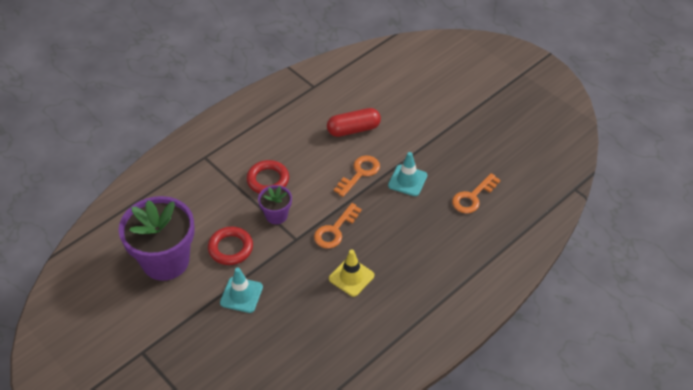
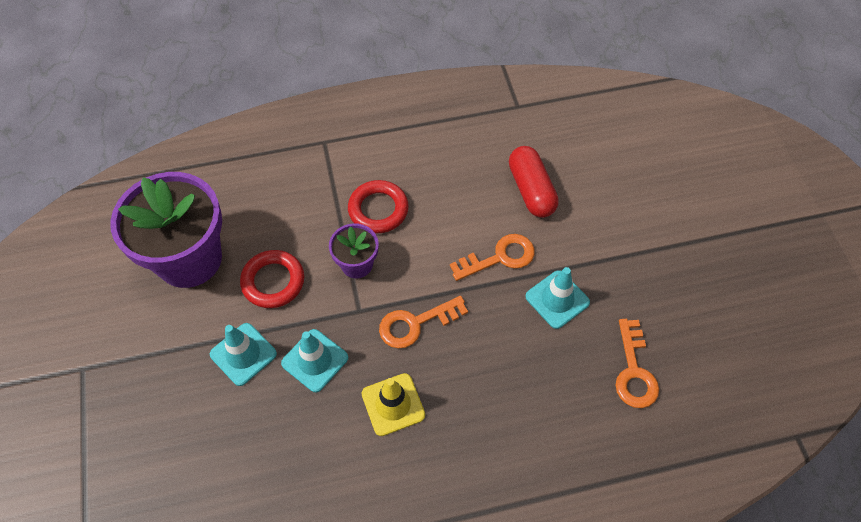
camera: 30 degrees right, 10 degrees up
red capsule [327,108,381,137] -> red capsule turned 60 degrees clockwise [509,146,559,218]
orange key [452,173,500,214] -> orange key turned 75 degrees counterclockwise [616,319,659,408]
none -> turquoise traffic cone [281,329,348,393]

